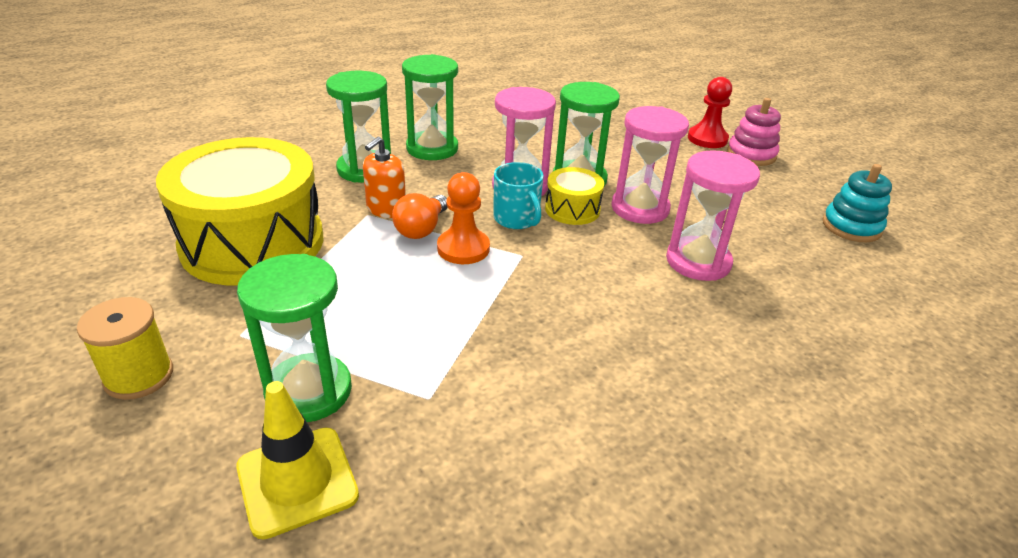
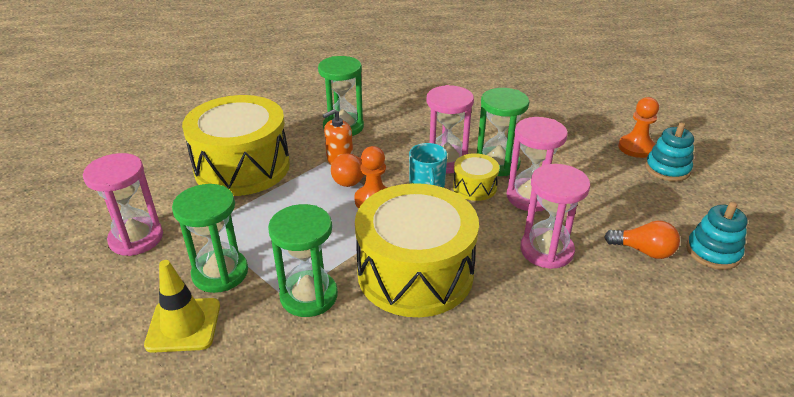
camera: 25 degrees right, 0 degrees up
yellow spool [77,297,173,400] -> pink hourglass [83,153,163,256]
green hourglass [402,54,458,160] -> green hourglass moved to [268,204,338,317]
red pawn [688,77,732,148] -> orange pawn [618,97,659,158]
pink stacking toy [727,98,781,166] -> turquoise stacking toy [645,123,694,182]
none -> yellow drum [355,183,479,317]
none -> orange light bulb [604,220,680,259]

